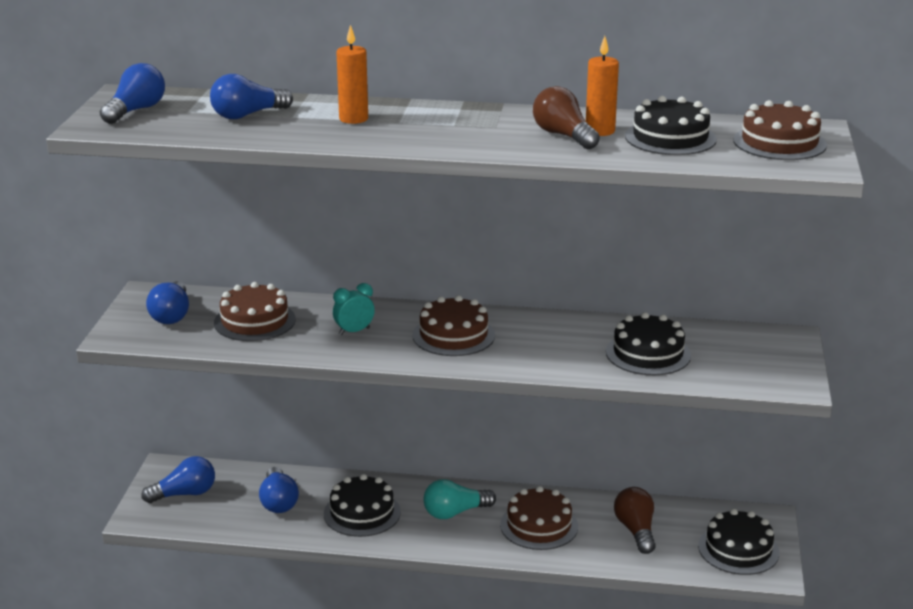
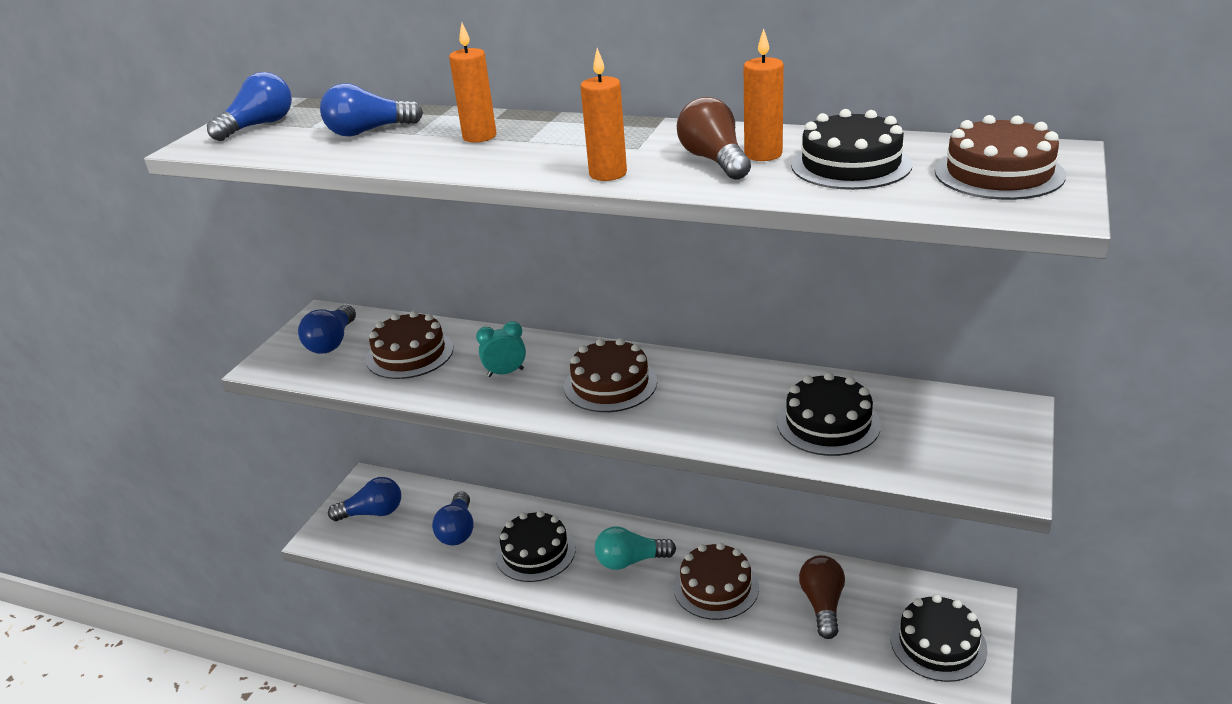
camera: 15 degrees right, 5 degrees up
none -> orange candle [580,48,627,181]

